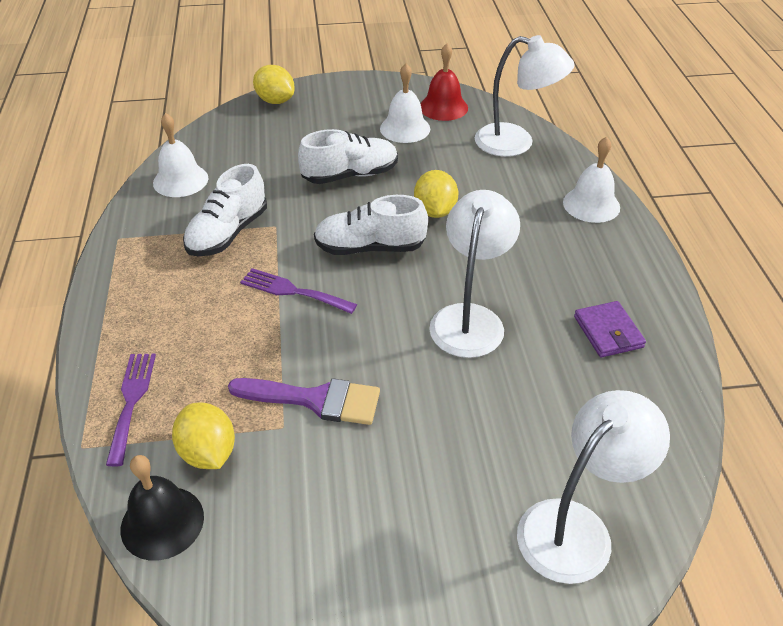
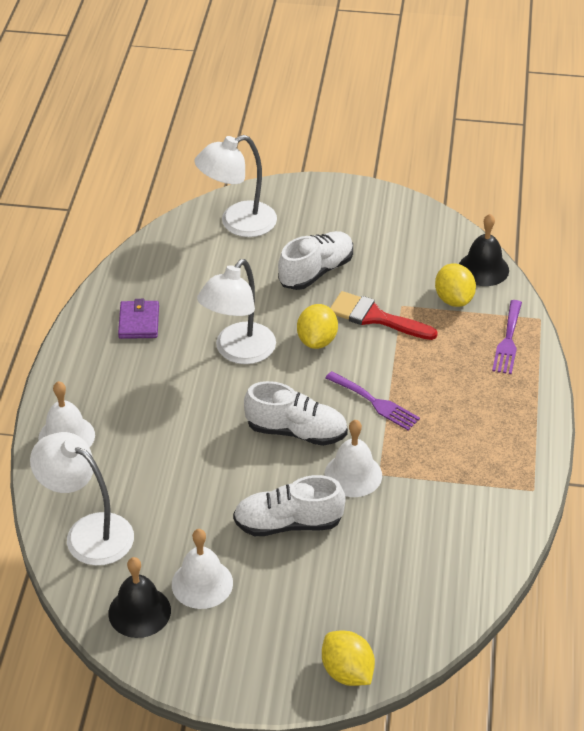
camera: 165 degrees left, 0 degrees up
white bell [153,113,209,197] -> white bell moved to [325,420,382,497]
white shoe [183,164,267,256] -> white shoe moved to [278,231,353,290]
purple brush [228,378,380,425] -> red brush [330,291,438,340]
yellow lemon [414,170,458,218] -> yellow lemon moved to [297,304,338,349]
red bell [421,43,468,121] -> black bell [108,557,171,638]

